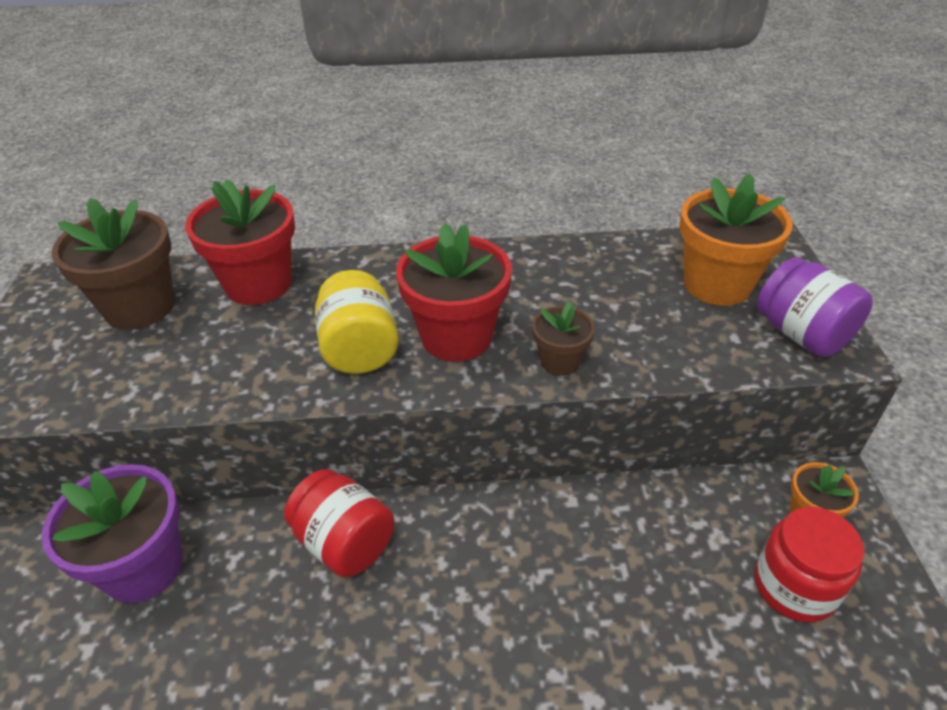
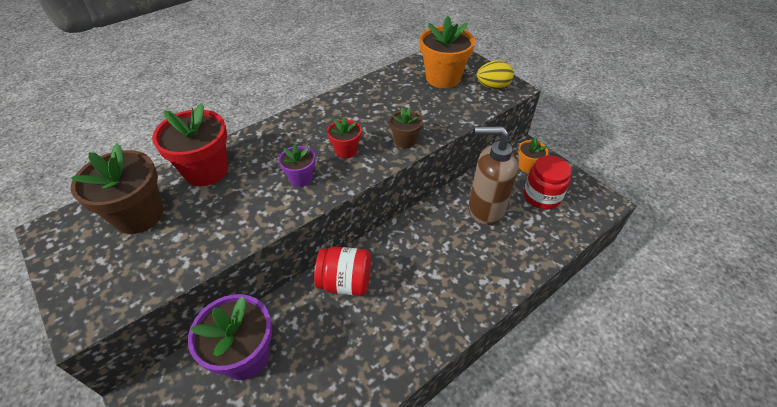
camera: 35 degrees left, 5 degrees up
yellow jar [315,270,399,374] -> purple flower pot [278,144,316,187]
red flower pot [396,223,512,362] -> red flower pot [327,117,361,158], size x0.54
purple jar [757,257,873,357] -> yellow egg [477,60,514,89]
none -> brown soap dispenser [469,126,518,225]

